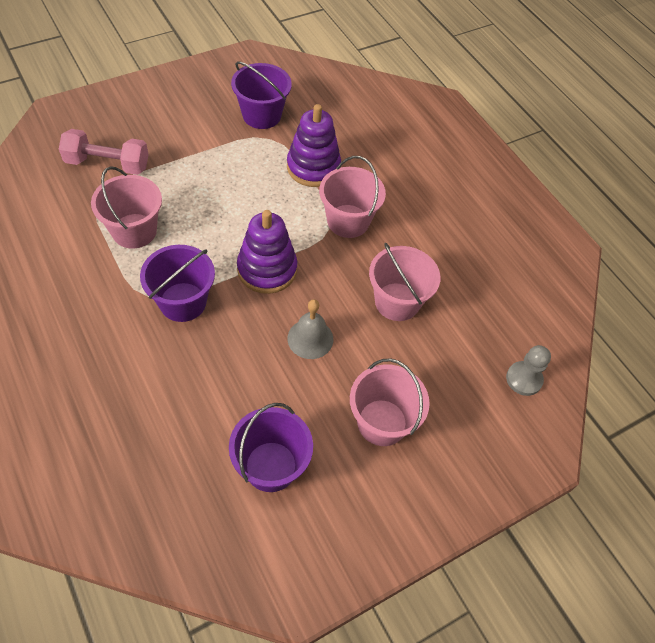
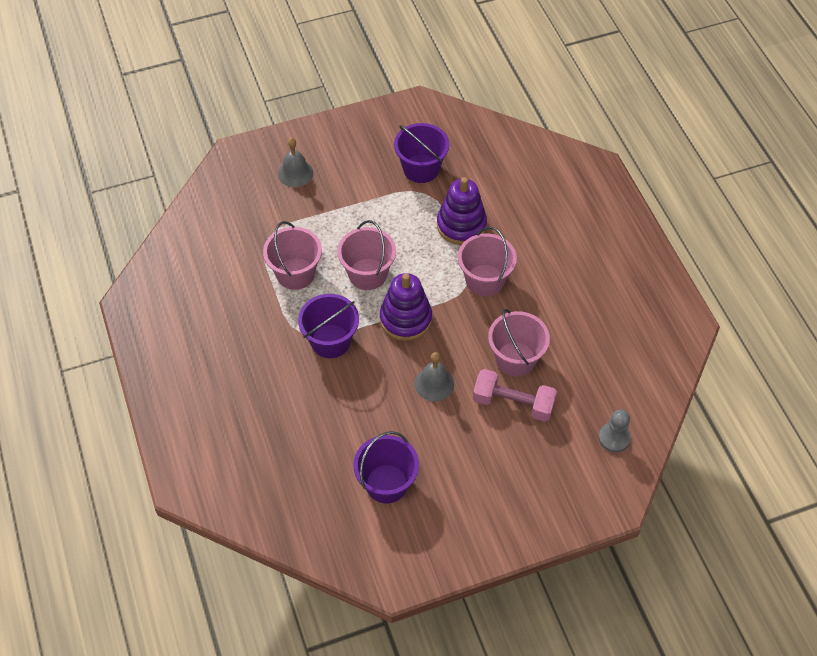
camera: 15 degrees right, 0 degrees up
pink dumbbell [59,129,149,175] -> pink dumbbell moved to [473,369,557,422]
pink bucket [350,358,430,446] -> pink bucket moved to [337,220,396,290]
none -> grey bell [278,138,313,187]

